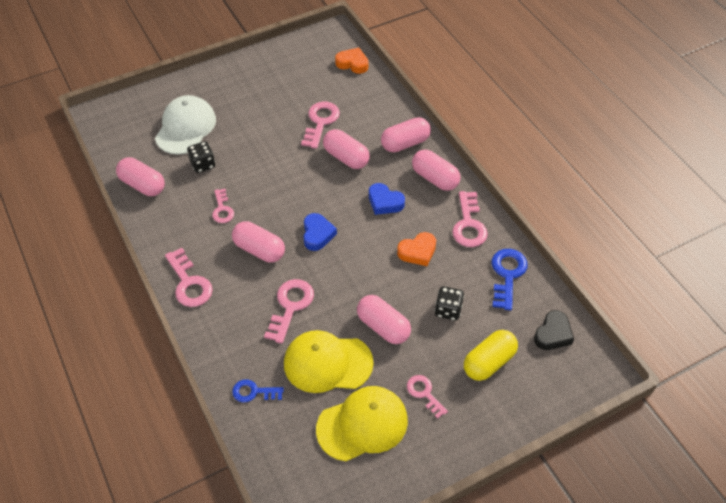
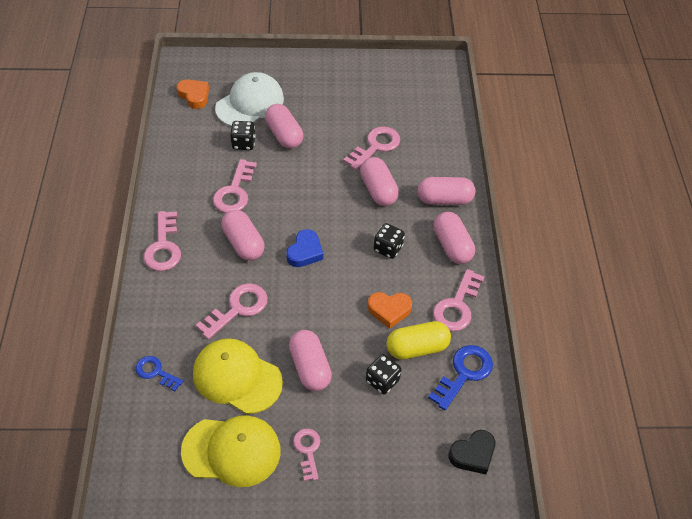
camera: 25 degrees right, 0 degrees up
pink capsule [116,157,165,196] -> pink capsule moved to [265,104,303,149]
pink key [212,189,234,223] -> pink key [213,159,257,213], size x1.58
orange heart [335,47,368,74] -> orange heart moved to [177,79,209,109]
blue heart [369,183,405,215] -> black dice [374,223,405,259]
yellow capsule [464,330,518,381] -> yellow capsule moved to [386,321,451,360]

